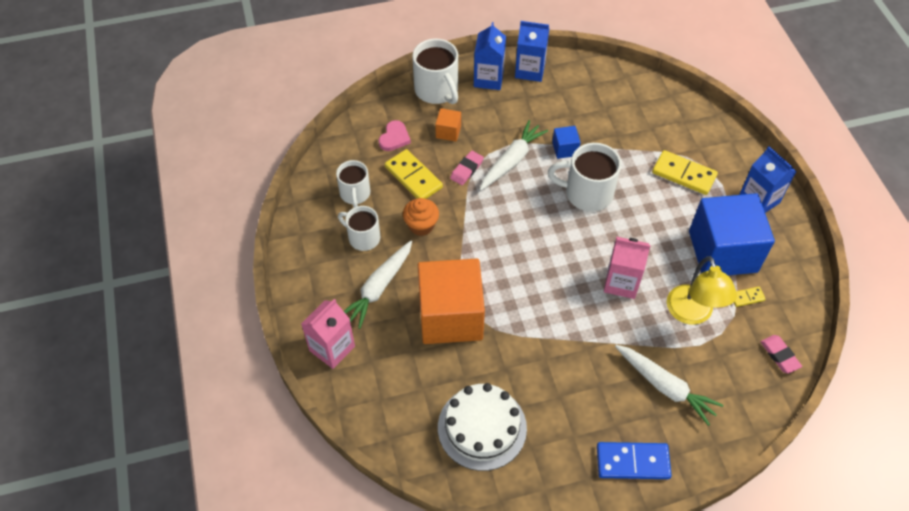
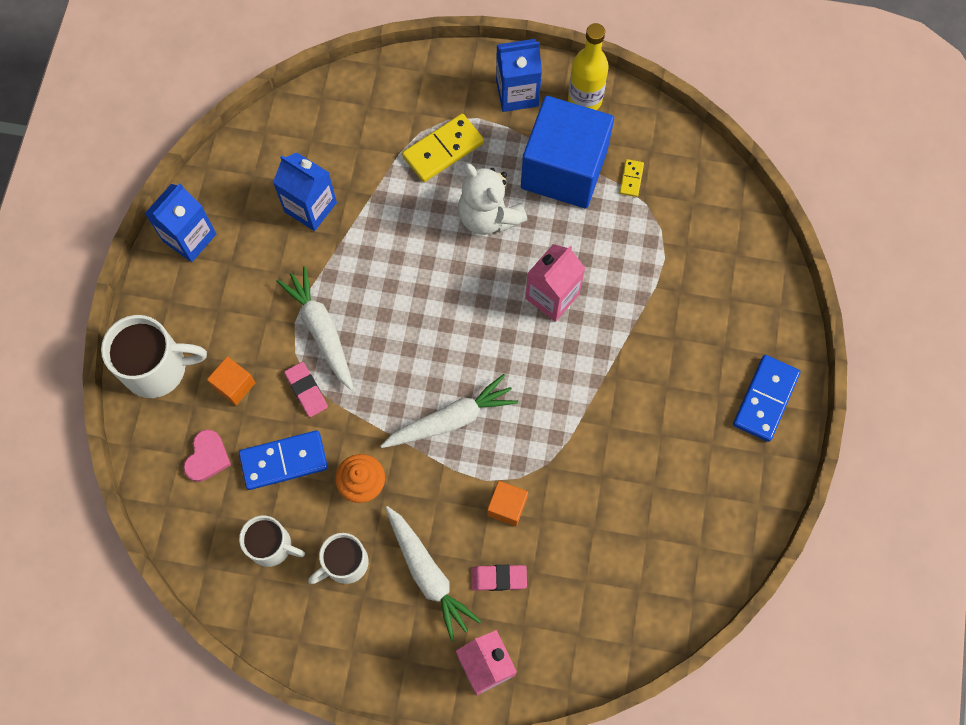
camera: 65 degrees left, 15 degrees up
pink heart [378,120,411,151] -> pink heart turned 60 degrees clockwise [183,429,231,482]
yellow domino [385,149,443,199] -> blue domino [239,430,328,490]
orange cube [418,259,485,344] -> orange cube [487,481,528,526], size x0.41
white cake [438,383,527,471] -> none
blue carton [474,22,506,90] -> blue carton moved to [273,153,337,231]
white mug [548,143,621,212] -> none
blue cube [552,126,581,159] -> none
white carrot [615,345,723,426] -> white carrot moved to [381,374,518,448]
yellow lamp [667,256,737,325] -> none
pink eraser [760,335,802,374] -> pink eraser moved to [471,565,527,591]
none -> white teddy bear [458,163,527,235]
none -> yellow bottle [568,23,609,110]

